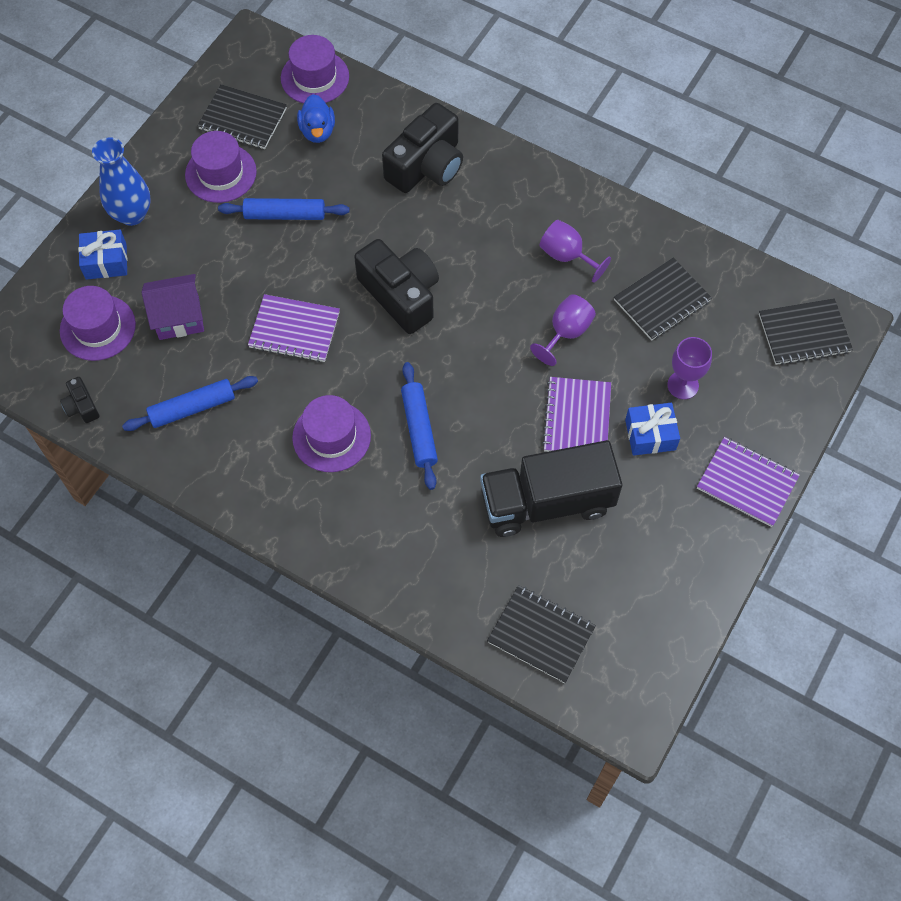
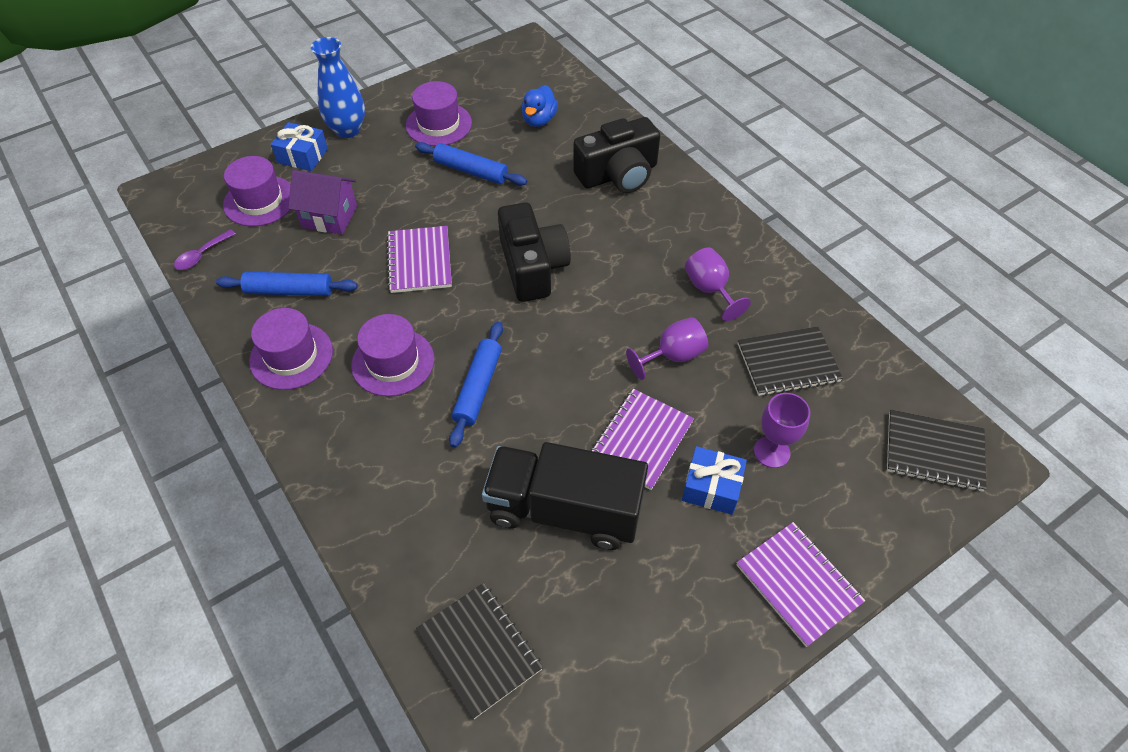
camera: 25 degrees right, 10 degrees down
black camera [60,377,100,423] -> purple spoon [174,229,236,270]
black notebook [197,84,287,149] -> none
purple notebook [248,294,340,362] -> purple notebook turned 45 degrees clockwise [386,226,452,293]
purple hat [281,35,349,103] -> purple hat moved to [249,308,333,390]

